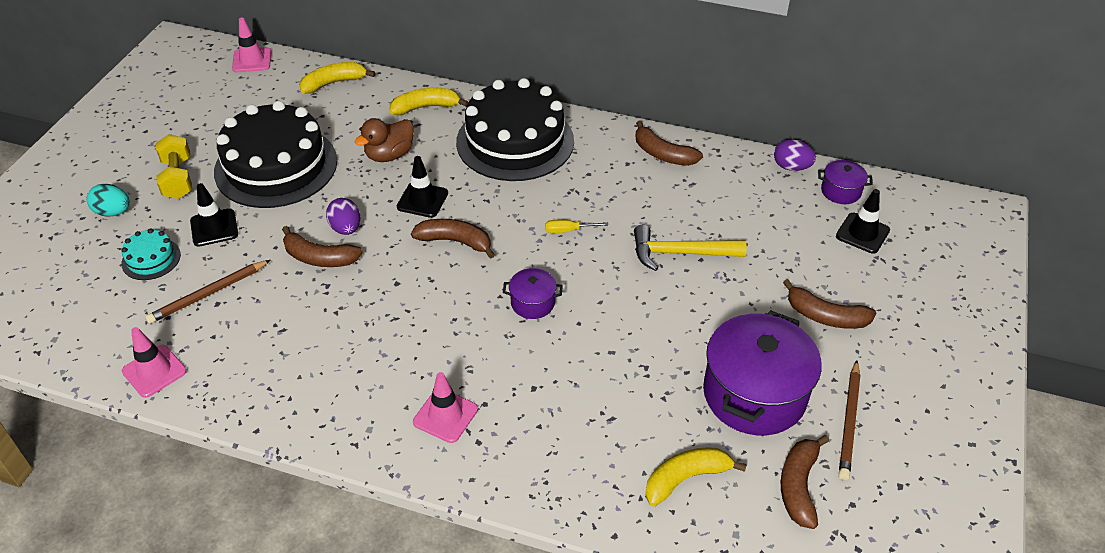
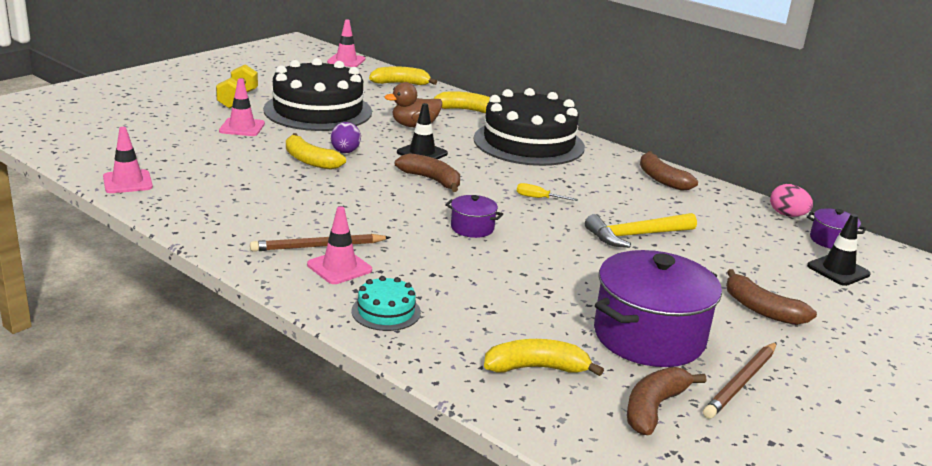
camera: 20 degrees right, 20 degrees down
turquoise egg [87,184,130,216] -> none
turquoise cake [121,228,181,280] -> turquoise cake moved to [352,276,421,331]
brown pencil [145,260,270,324] -> brown pencil moved to [250,234,391,251]
black traffic cone [190,183,238,247] -> pink traffic cone [219,78,265,136]
brown banana [282,226,363,267] -> yellow banana [286,133,346,170]
yellow hammer [634,225,746,271] -> yellow hammer turned 45 degrees counterclockwise [585,213,697,248]
purple egg [774,139,816,171] -> pink egg [770,184,813,217]

